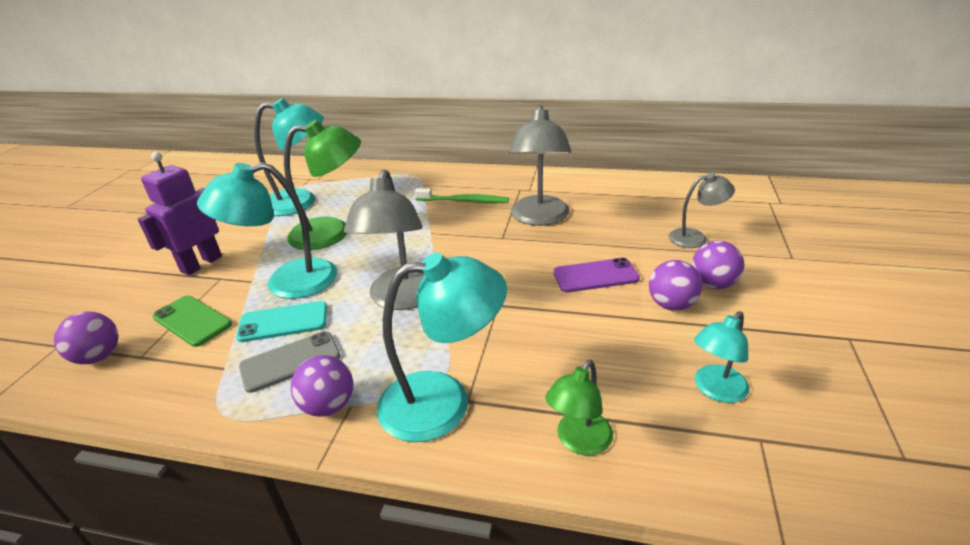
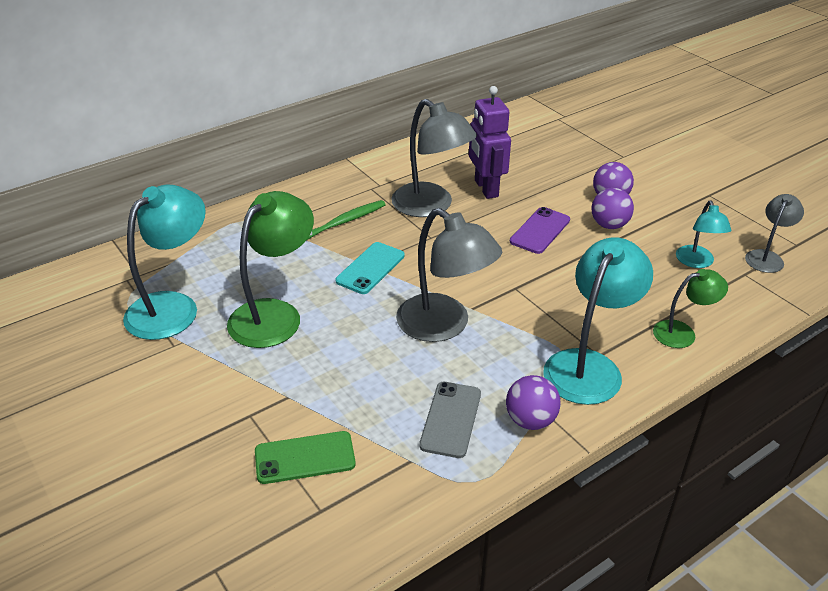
camera: 50 degrees left, 5 degrees up
purple ball [54,312,118,364] -> none
purple robot [138,152,222,276] -> purple robot moved to [469,86,511,199]
turquoise lamp [197,163,337,299] -> none
turquoise phone [236,301,327,342] -> turquoise phone moved to [336,242,405,294]
green lamp [545,360,613,456] -> green lamp turned 90 degrees counterclockwise [653,269,728,348]
grey lamp [669,173,735,248] -> grey lamp moved to [745,194,804,273]

